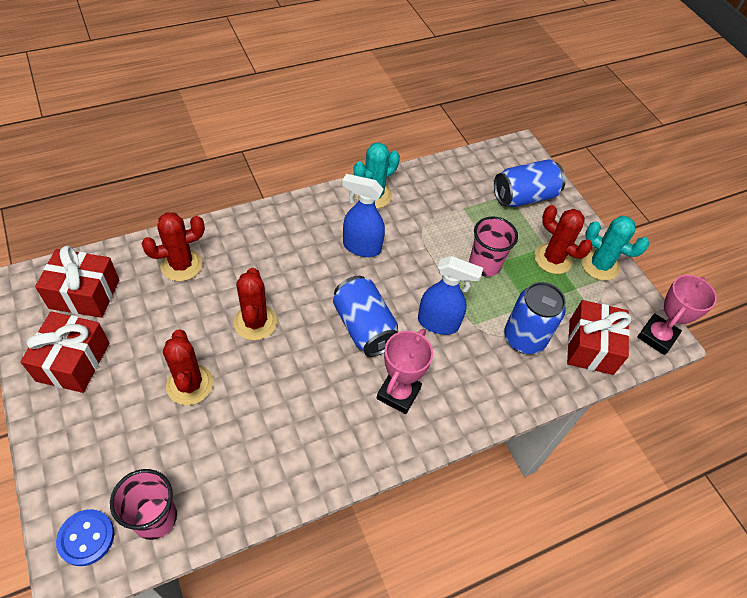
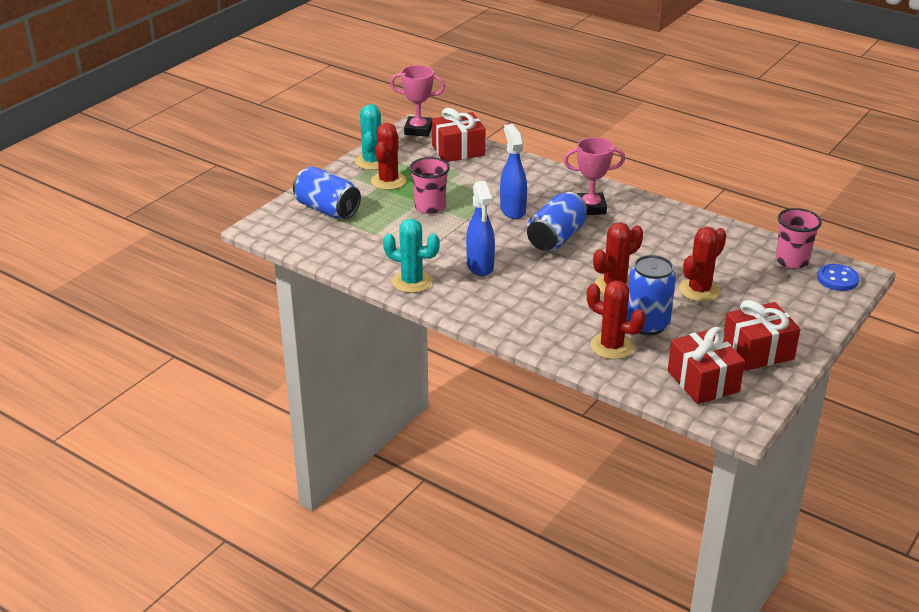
camera: 115 degrees left, 20 degrees down
blue can [504,282,566,354] -> blue can moved to [626,255,676,335]

